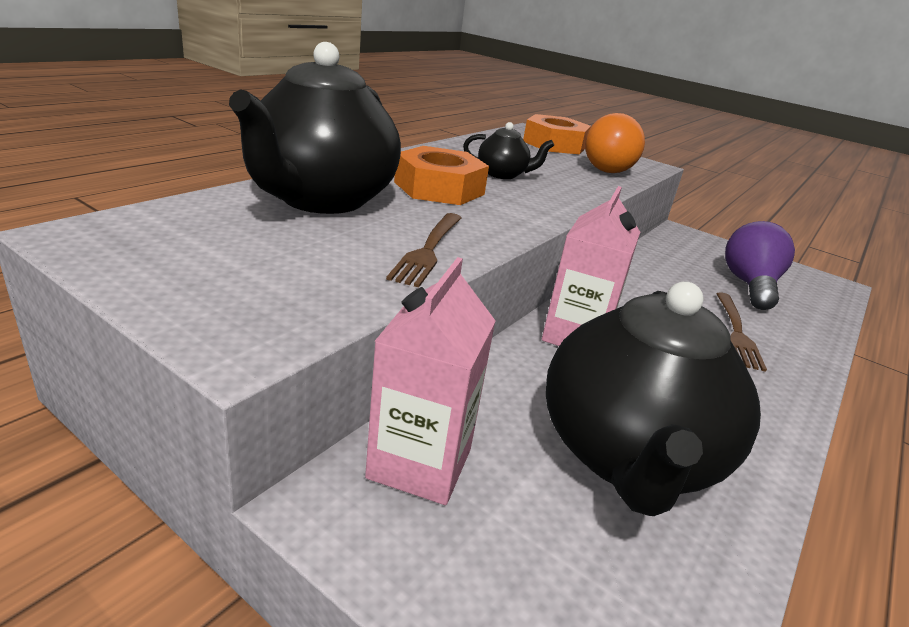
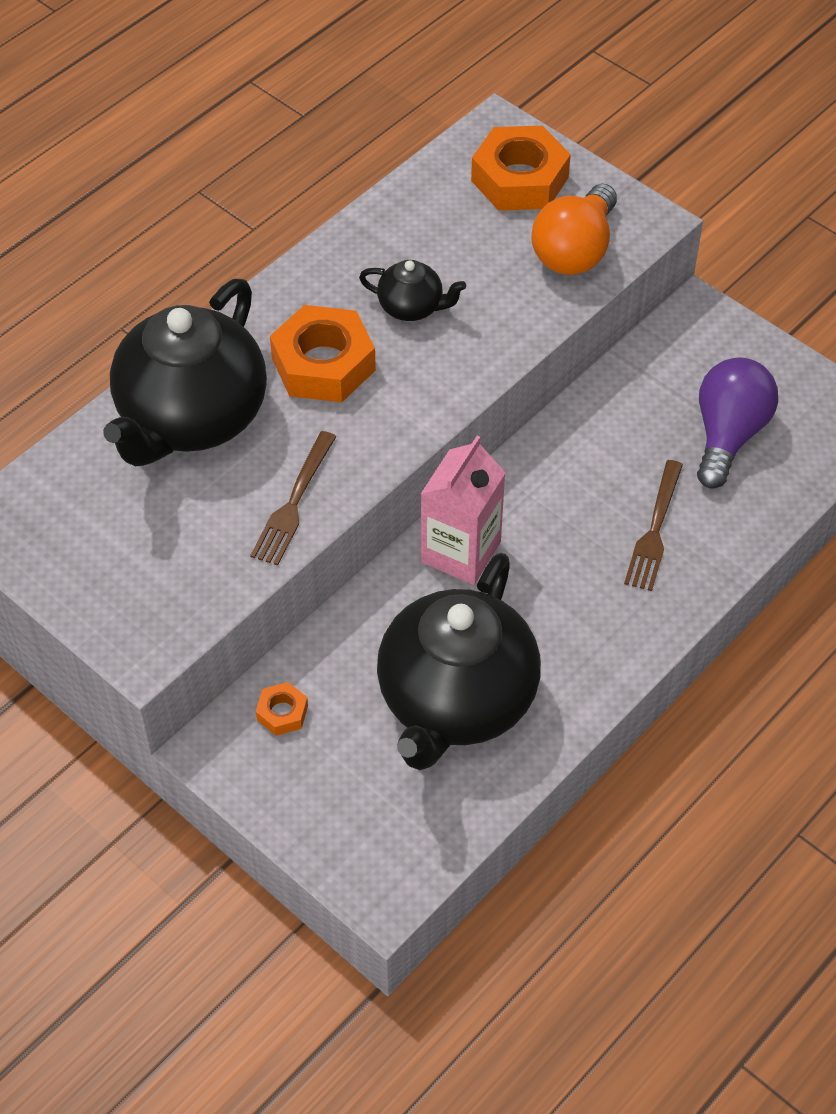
camera: 10 degrees right, 25 degrees up
pink carton [365,257,496,505] -> orange nut [256,682,308,736]

